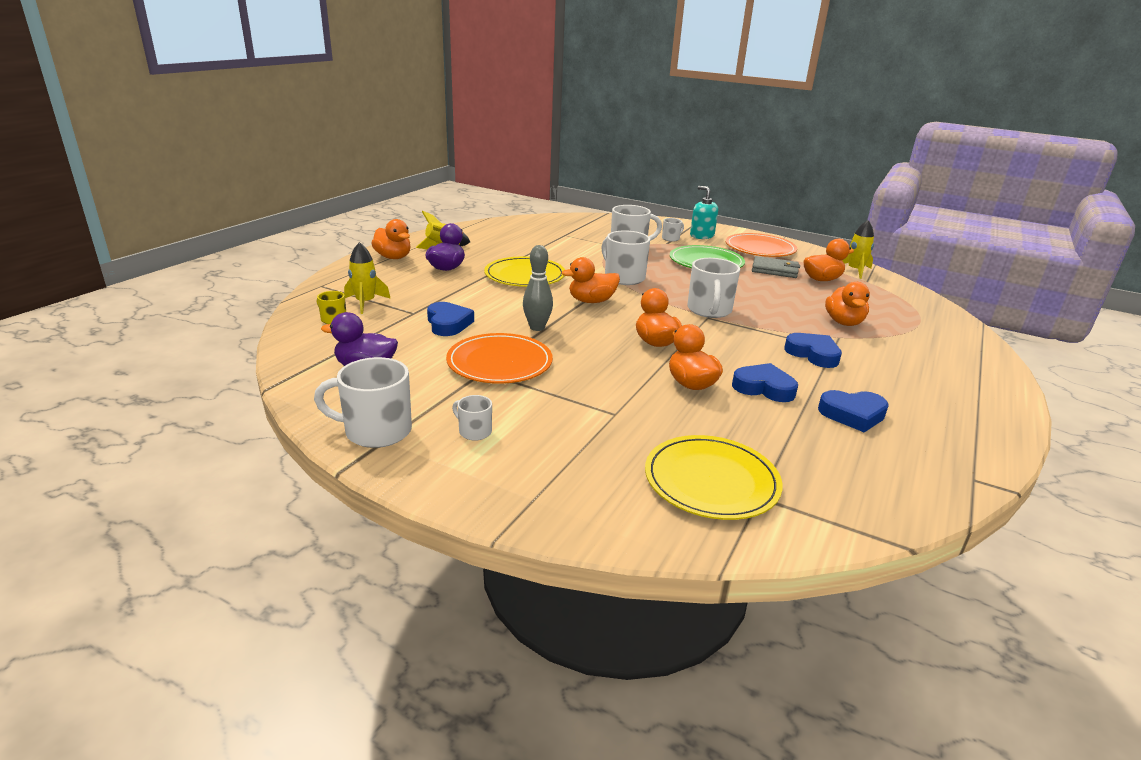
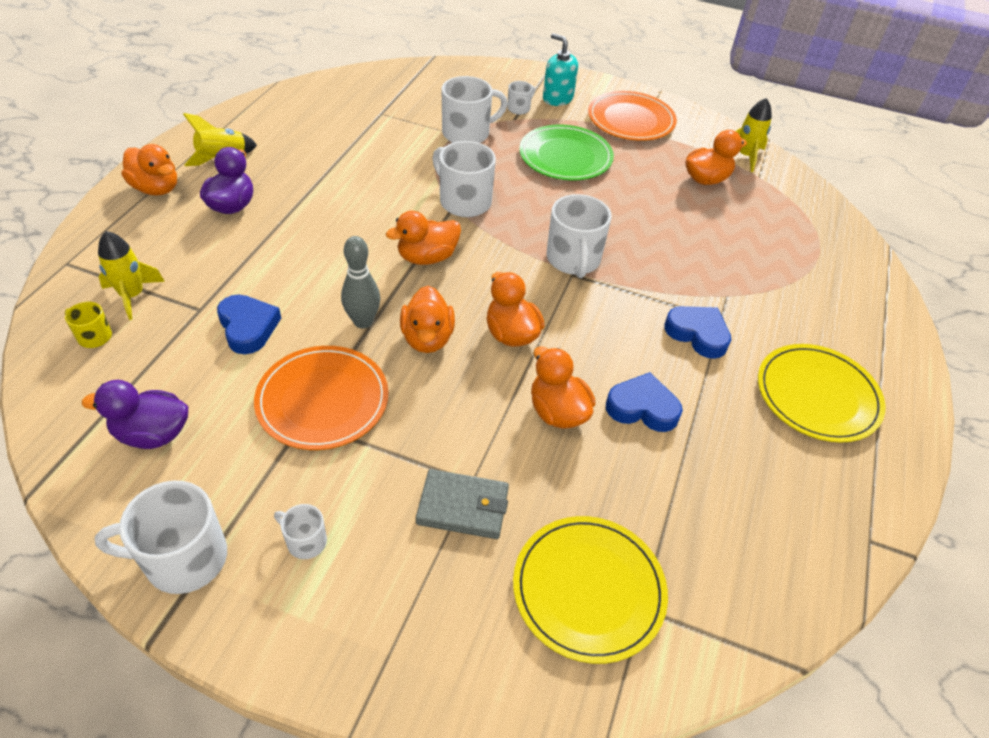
camera: 10 degrees left, 20 degrees up
yellow plate [484,257,565,287] -> yellow plate moved to [758,344,886,443]
grey wallet [752,256,800,278] -> grey wallet moved to [416,469,509,539]
blue heart [818,390,889,432] -> none
orange duck [825,282,870,326] -> orange duck moved to [400,286,455,353]

